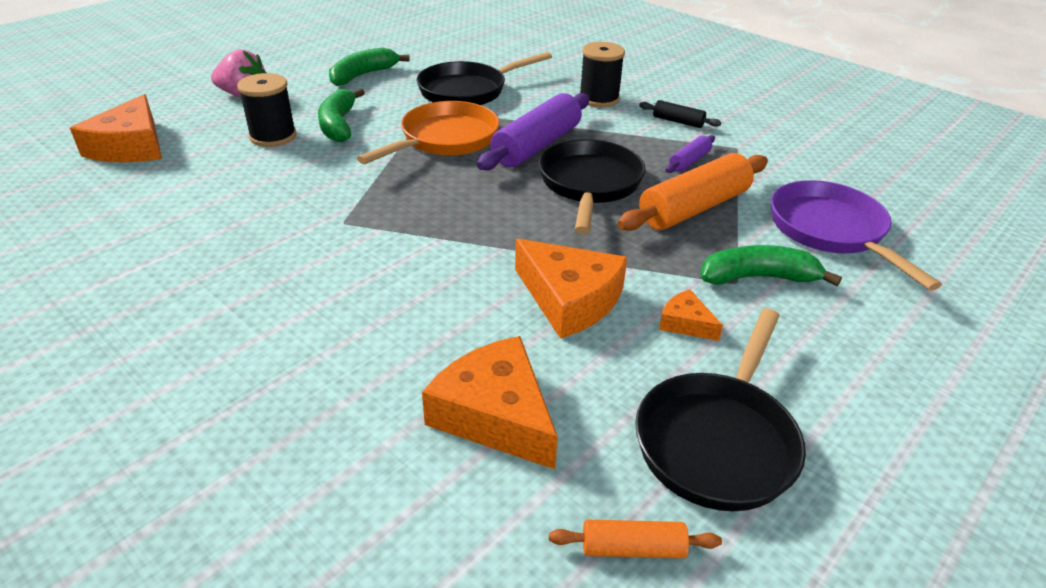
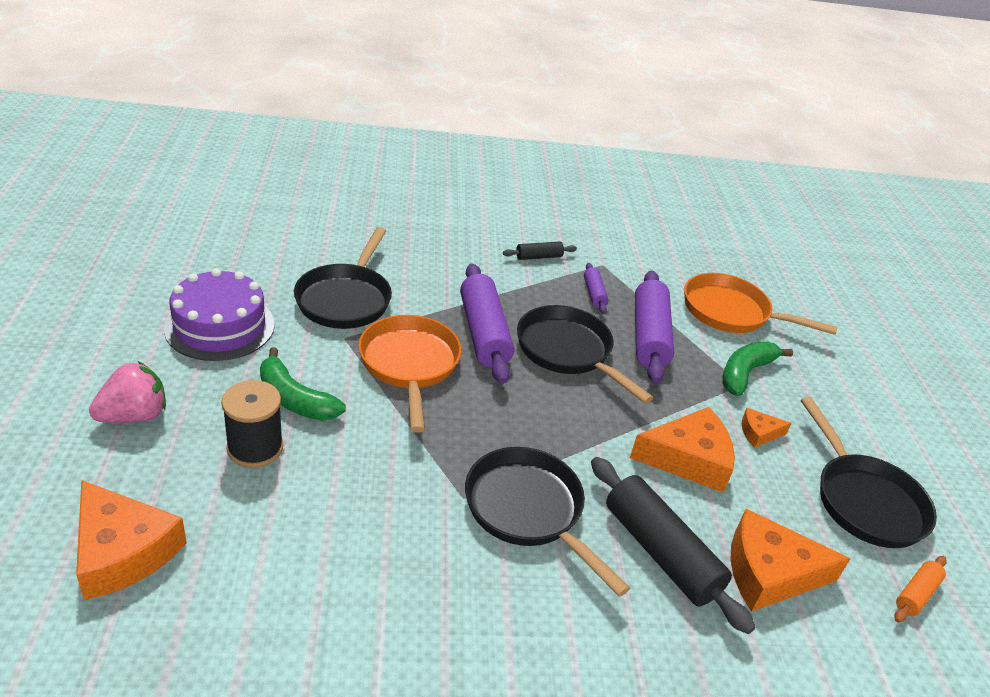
camera: 50 degrees left, 0 degrees up
green banana [329,47,410,86] -> purple cake [164,268,275,361]
black spool [580,42,625,107] -> none
orange rolling pin [618,153,768,231] -> purple rolling pin [635,271,674,383]
purple pan [771,180,942,291] -> orange pan [684,273,838,335]
none -> black pan [465,447,630,597]
none -> black rolling pin [591,457,755,634]

